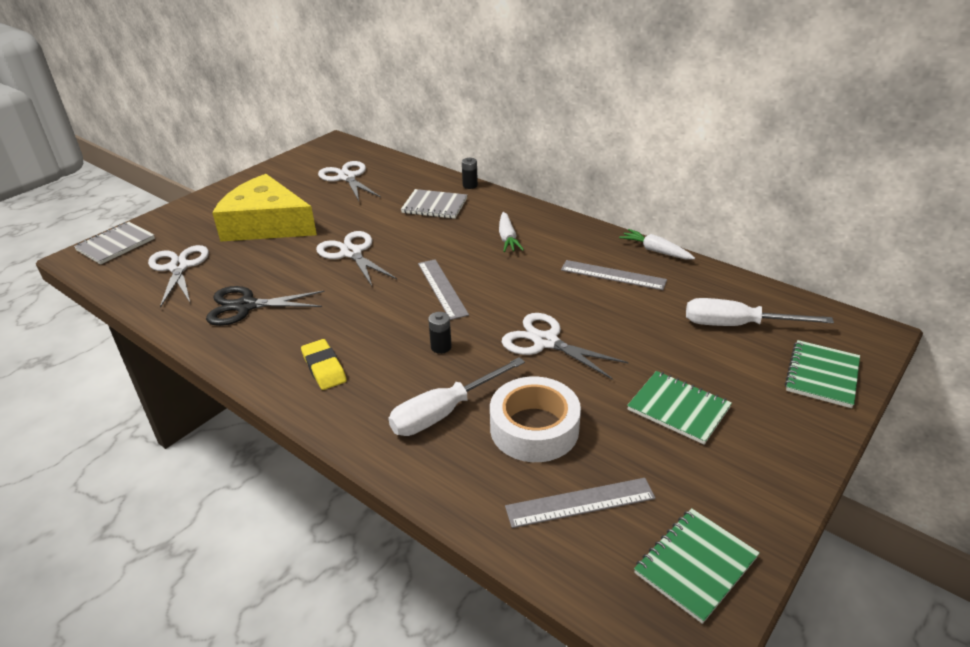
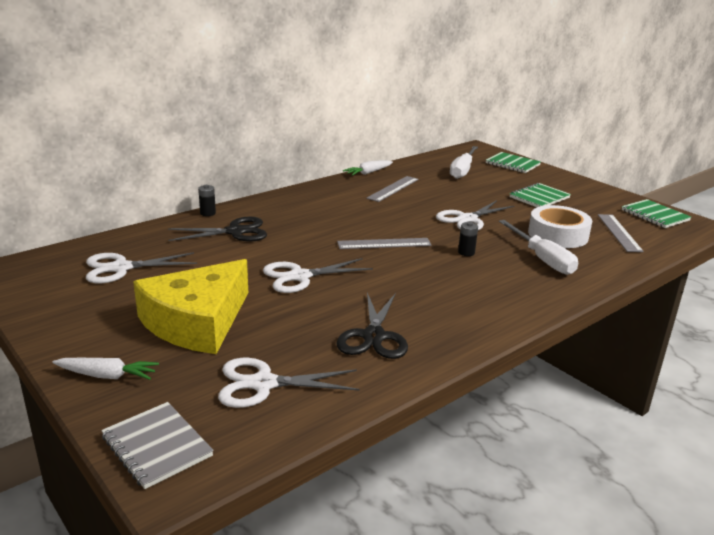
camera: 80 degrees left, 10 degrees down
yellow eraser [301,339,347,390] -> none
grey notebook [401,189,467,219] -> black scissors [168,217,267,242]
white carrot [499,212,524,252] -> white carrot moved to [52,358,159,380]

